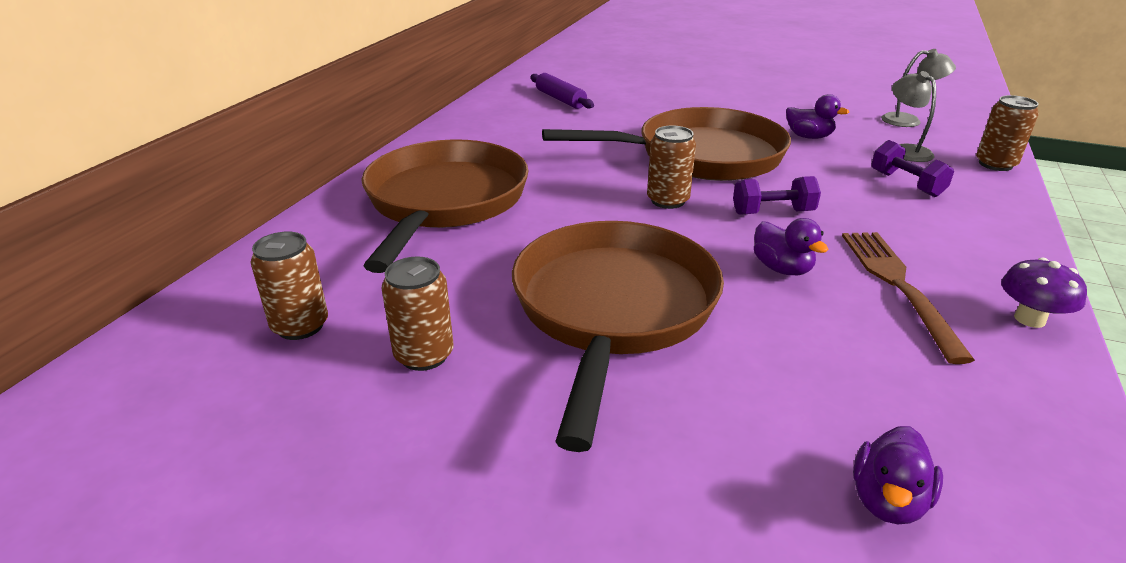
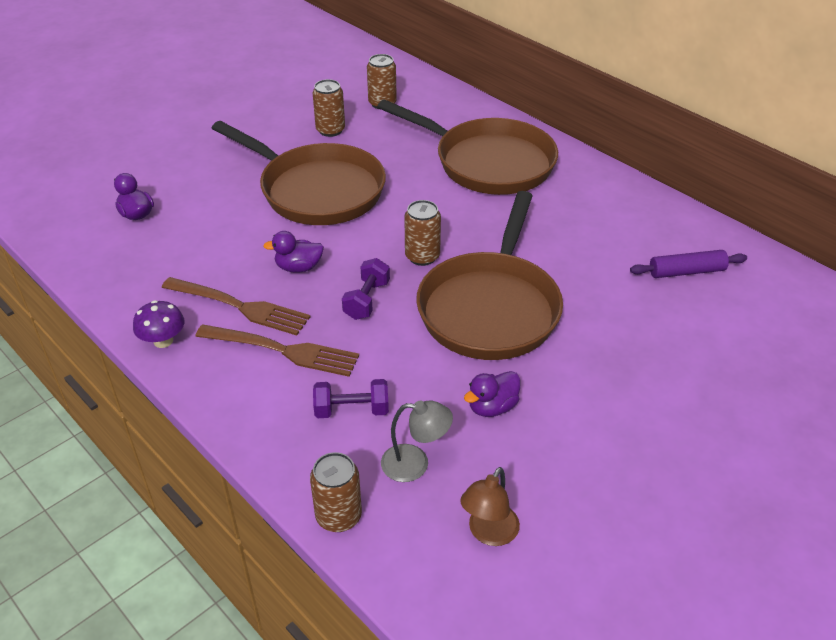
camera: 115 degrees right, 10 degrees up
grey lamp [881,49,956,127] -> brown lamp [460,467,520,546]
none -> brown fork [195,324,359,377]

